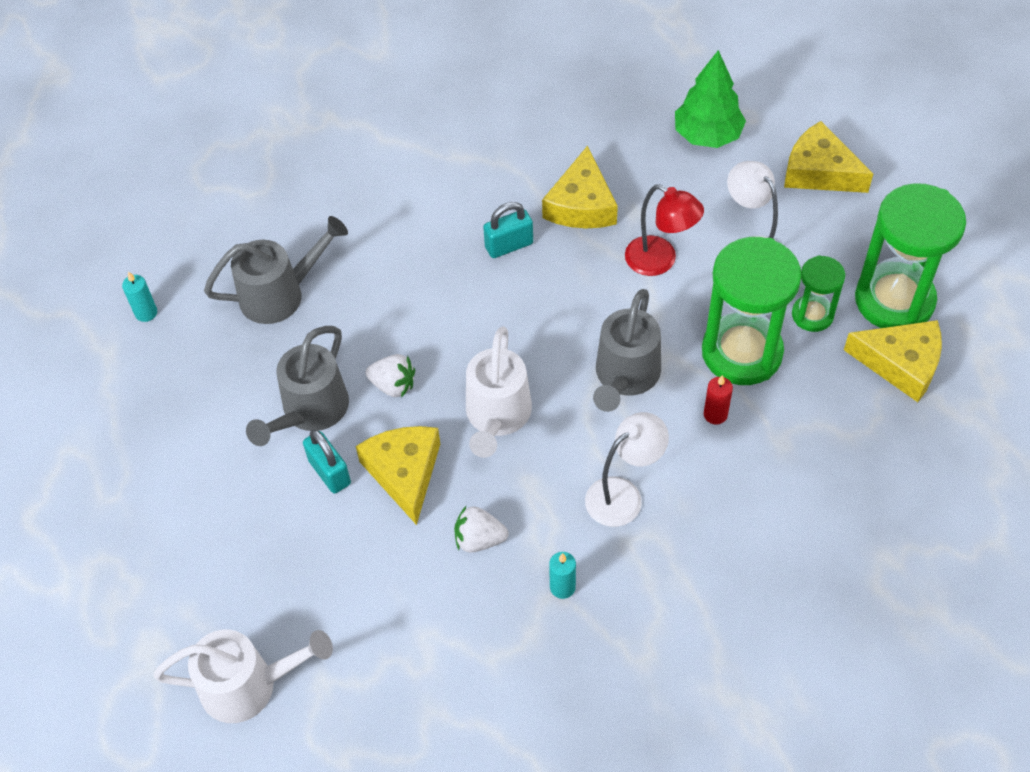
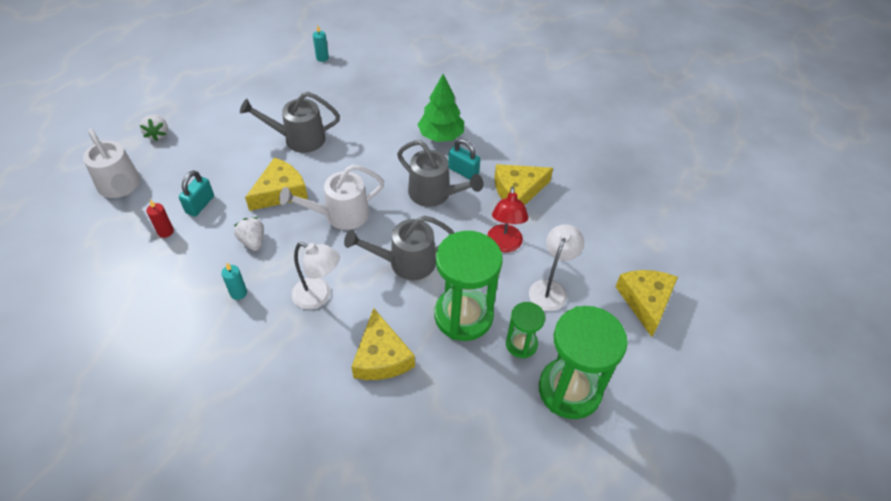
camera: 55 degrees right, 5 degrees down
grey watering can [204,216,348,324] -> grey watering can moved to [397,140,484,207]
turquoise padlock [303,429,351,494] -> turquoise padlock moved to [179,170,214,217]
white strawberry [365,354,415,398] -> white strawberry moved to [140,114,168,141]
green tree [675,50,746,148] -> green tree moved to [417,74,464,142]
red candle [704,375,733,425] -> red candle moved to [146,200,174,238]
yellow cheese [844,320,942,402] -> yellow cheese moved to [352,308,415,380]

